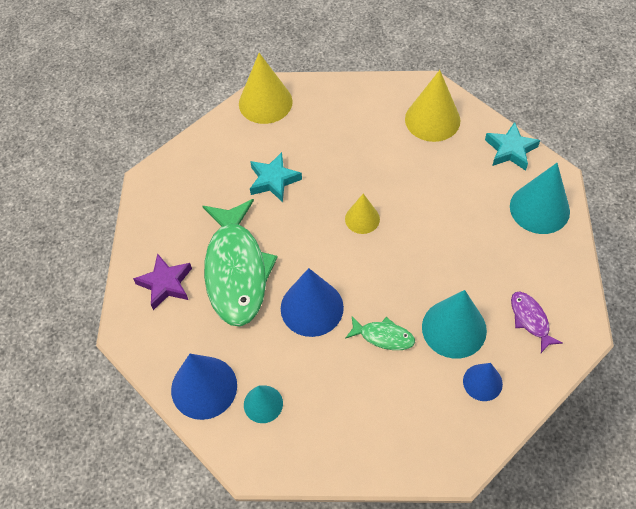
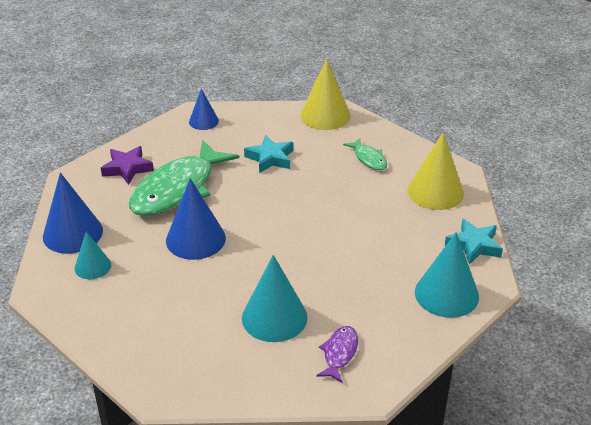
camera: 40 degrees right, 20 degrees down
yellow cone [345,194,380,234] -> none
green fish [345,317,415,350] -> green fish moved to [343,138,387,170]
blue cone [463,363,503,401] -> blue cone moved to [189,89,219,130]

